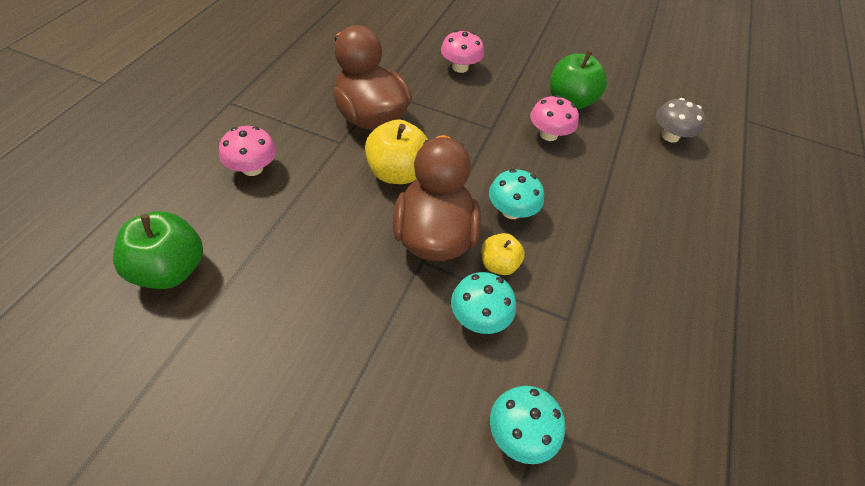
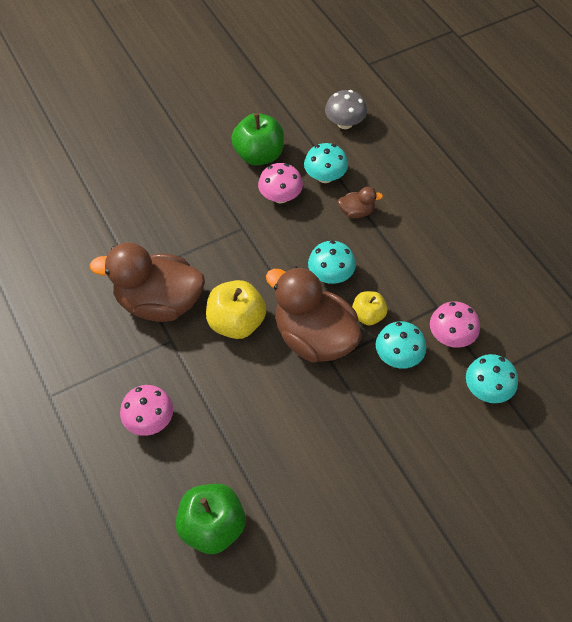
camera: 45 degrees left, 5 degrees up
pink mushroom [441,30,484,73] -> pink mushroom moved to [430,301,480,348]
none -> turquoise mushroom [304,143,348,183]
none -> brown duck [338,187,383,219]

